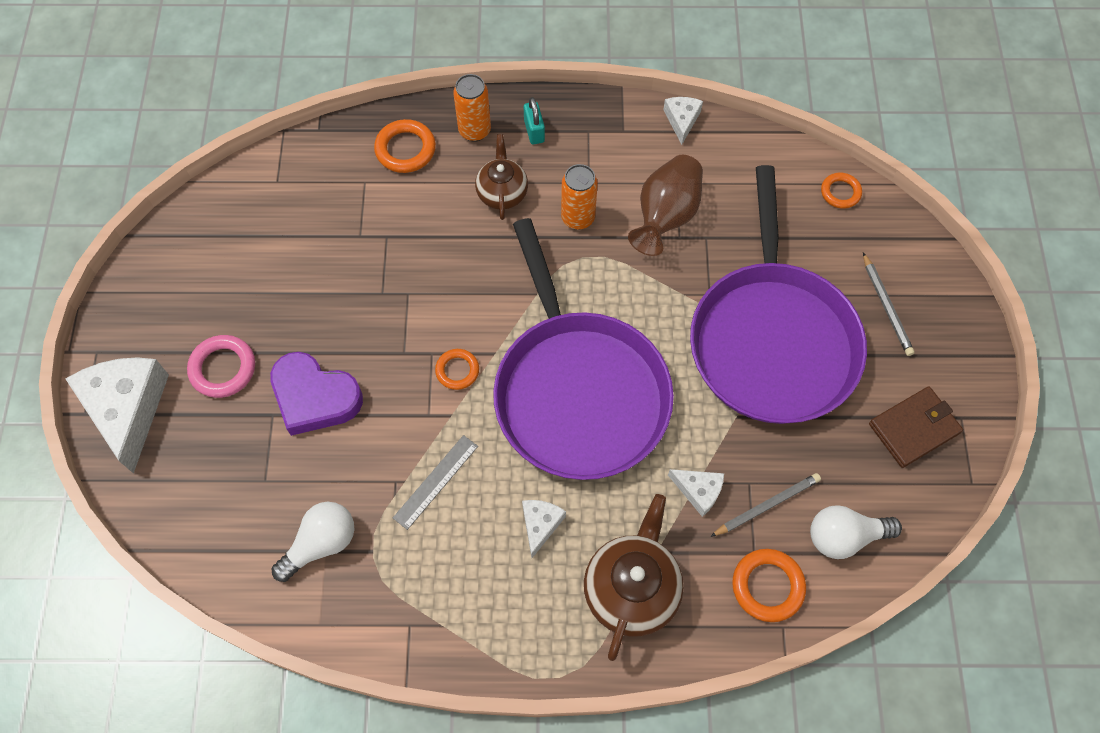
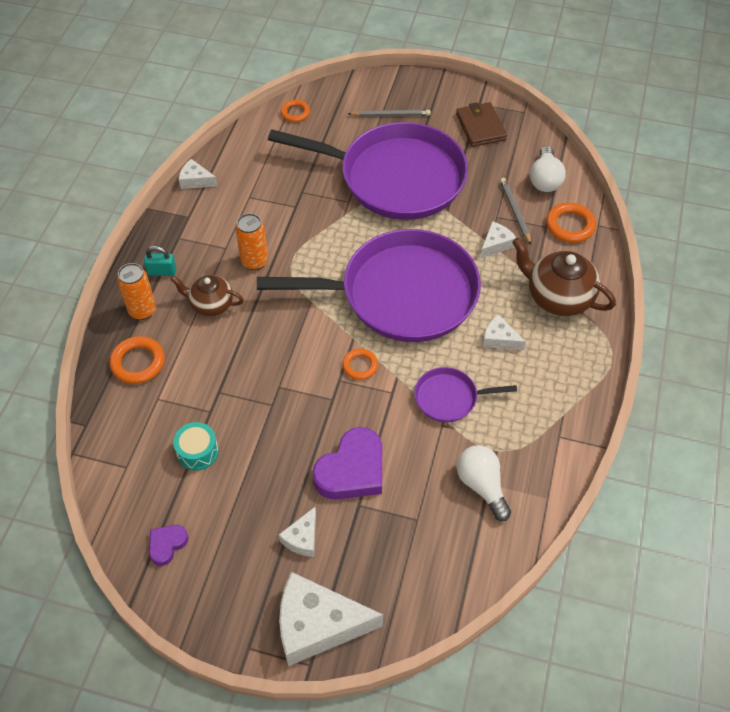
camera: 75 degrees left, 10 degrees down
pink ring [187,335,255,398] -> white cheese [279,507,316,557]
grey ruler [393,435,478,530] -> purple pan [414,367,517,422]
brown vase [628,155,703,256] -> none
none -> purple heart [149,525,189,566]
none -> turquoise drum [173,422,219,471]

